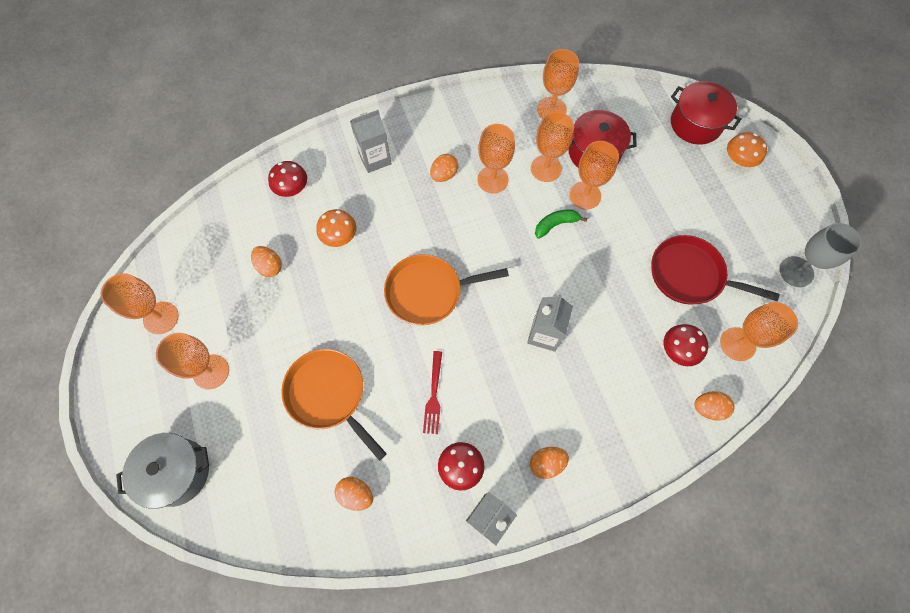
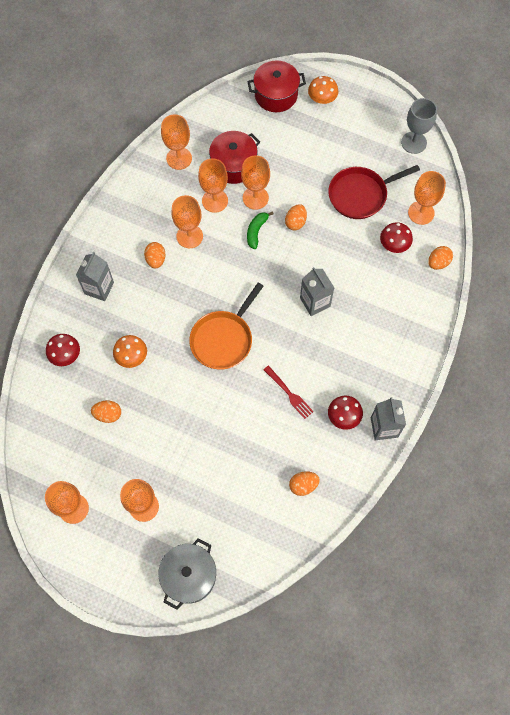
camera: 45 degrees left, 0 degrees up
orange pan [281,349,387,461] -> none
orange egg [530,447,569,479] -> orange egg moved to [285,204,307,231]

